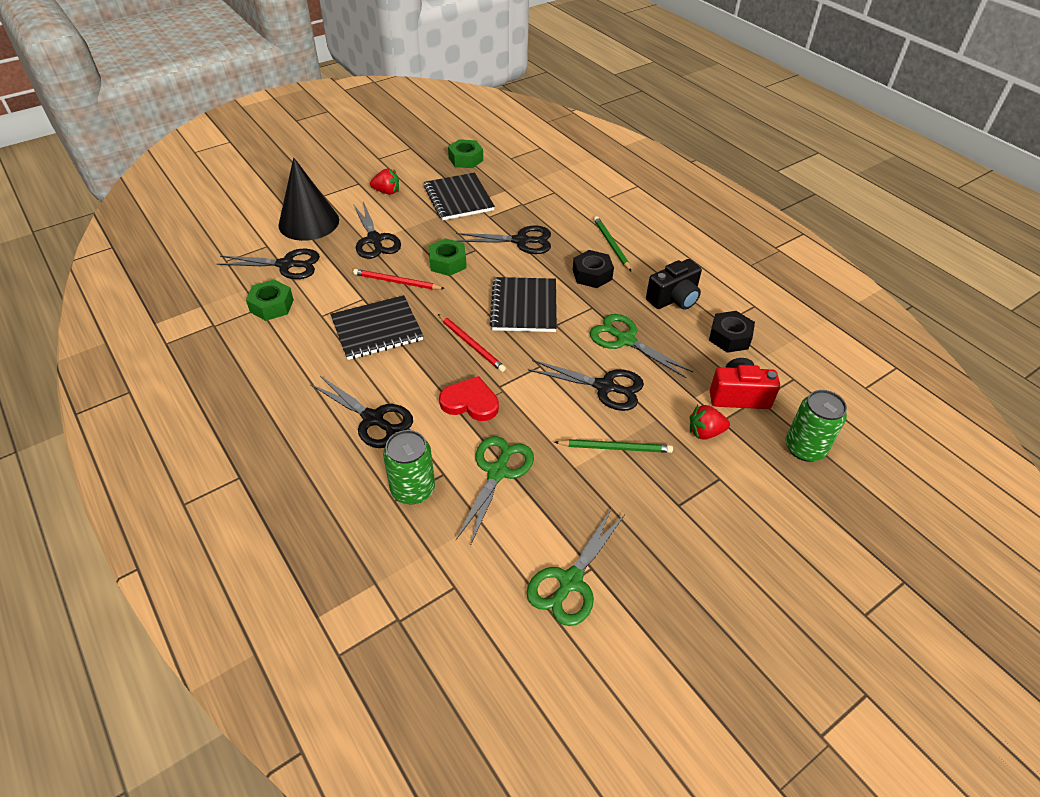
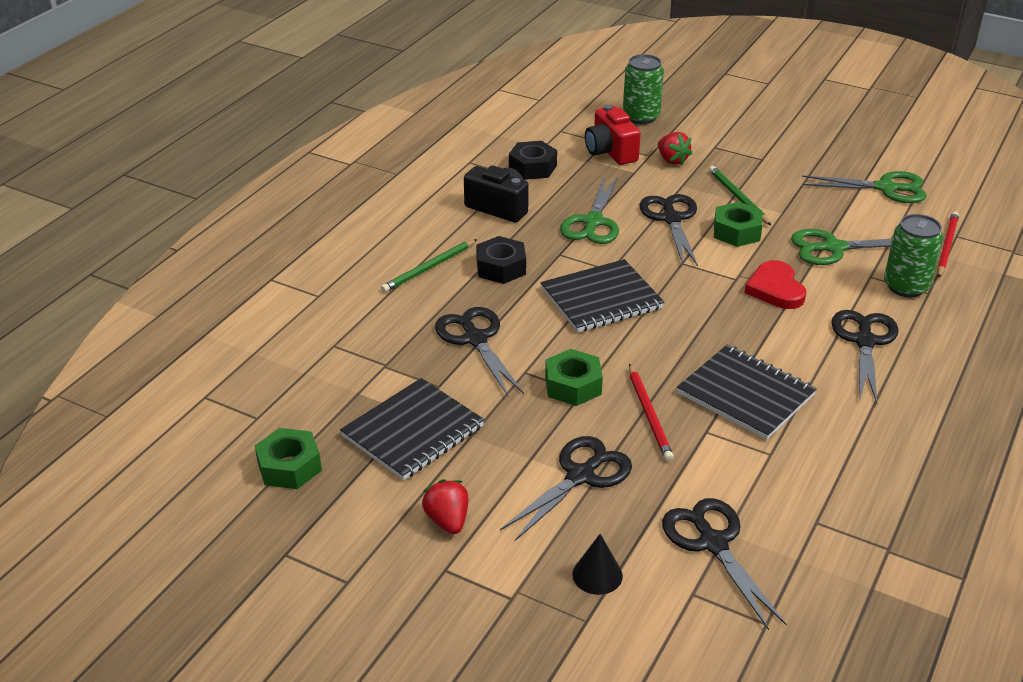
camera: 115 degrees left, 10 degrees down
green nut [246,279,294,321] -> green nut moved to [714,202,763,247]
black cone [278,158,339,241] -> black cone [572,534,623,595], size x0.45
red pencil [438,314,506,372] -> red pencil moved to [937,211,959,278]

